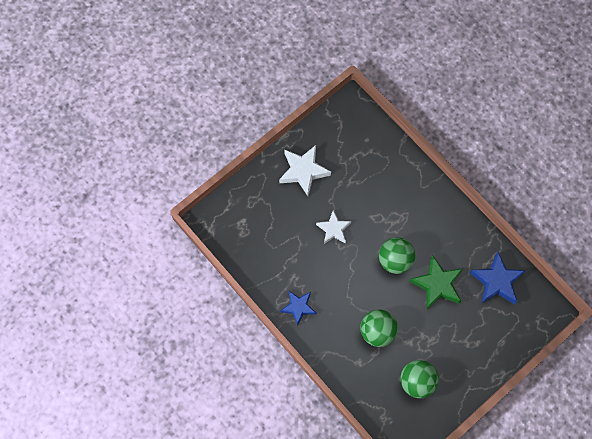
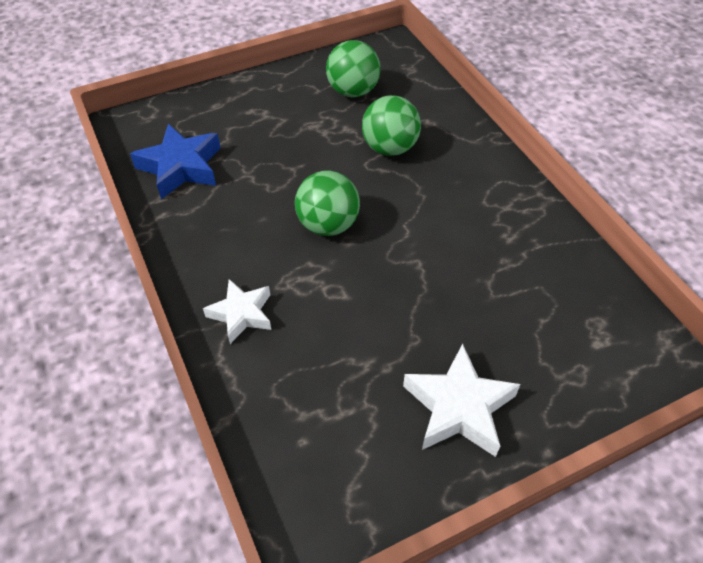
camera: 165 degrees left, 20 degrees down
blue star [280,291,316,326] -> none
white star [316,210,351,244] -> white star moved to [203,279,271,344]
green star [409,255,463,310] -> none

